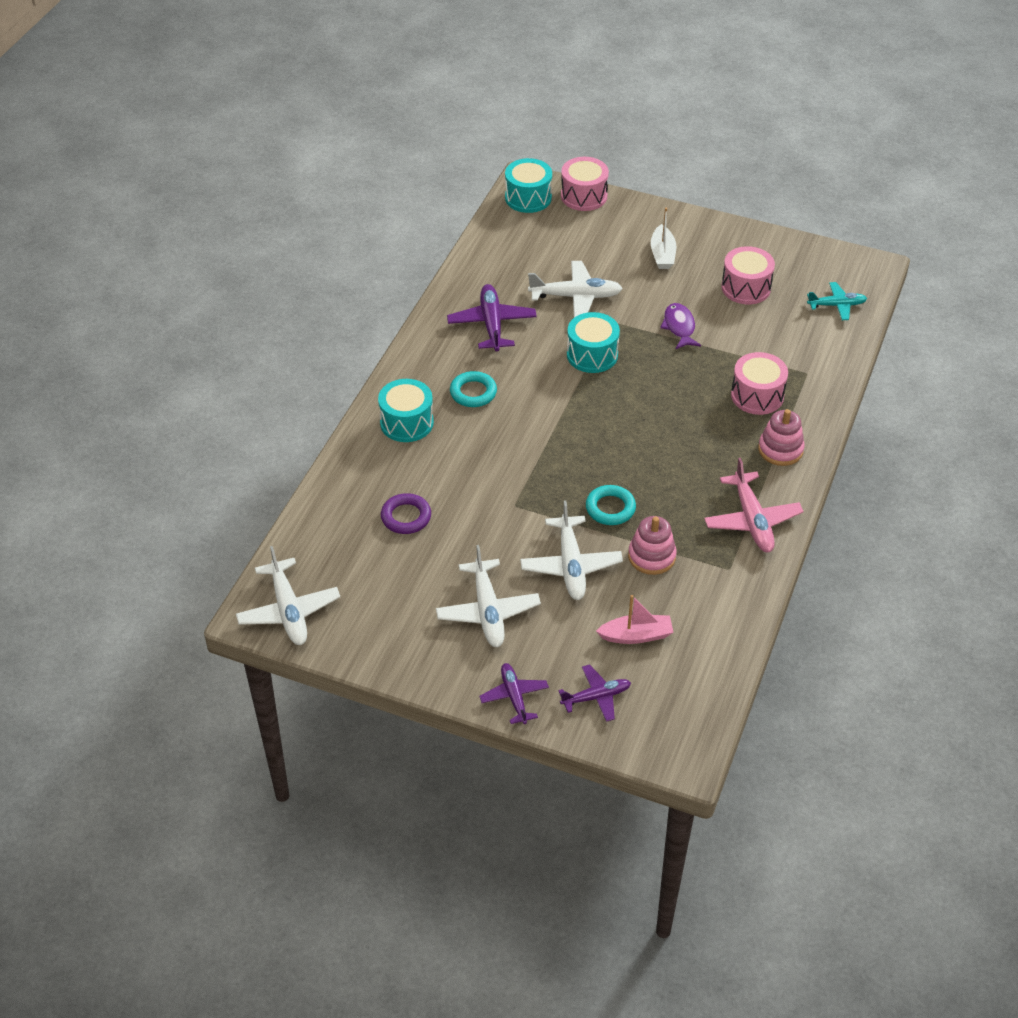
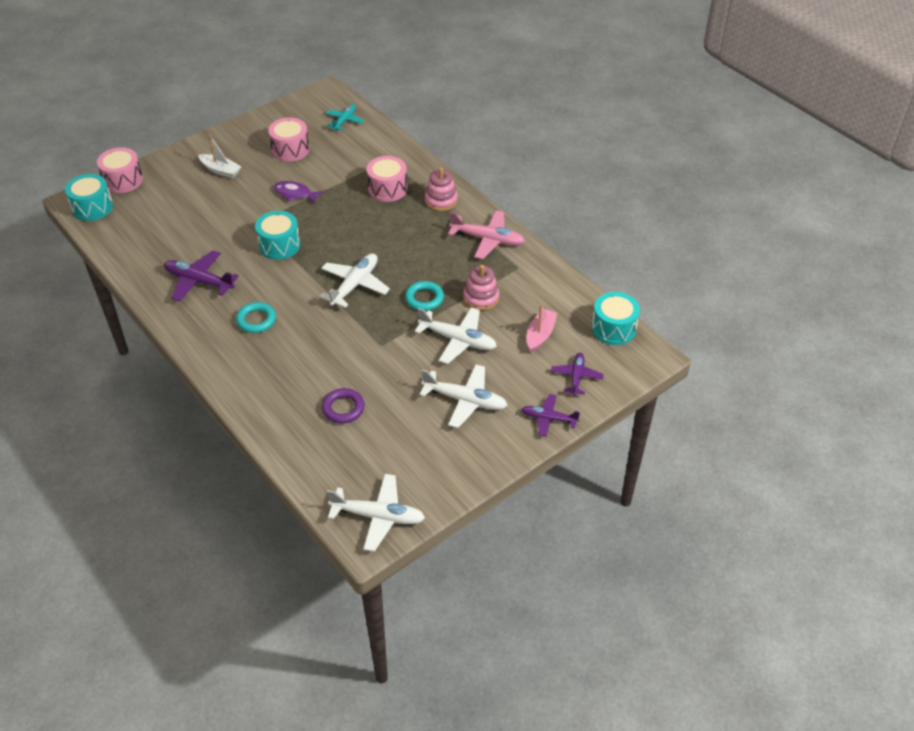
camera: 60 degrees left, 0 degrees up
turquoise drum [378,379,434,442] -> turquoise drum moved to [592,292,640,345]
white plane [528,261,623,317] -> white plane moved to [320,253,390,308]

